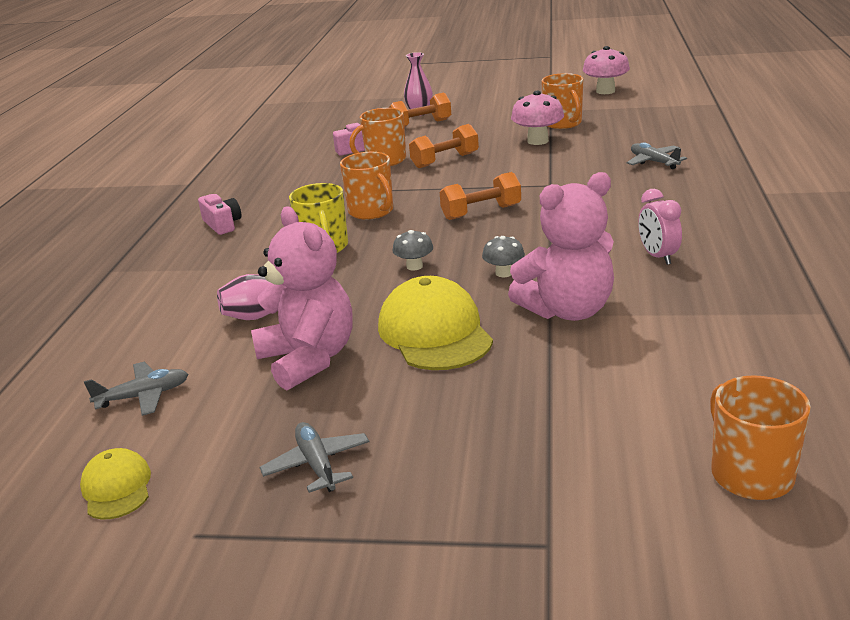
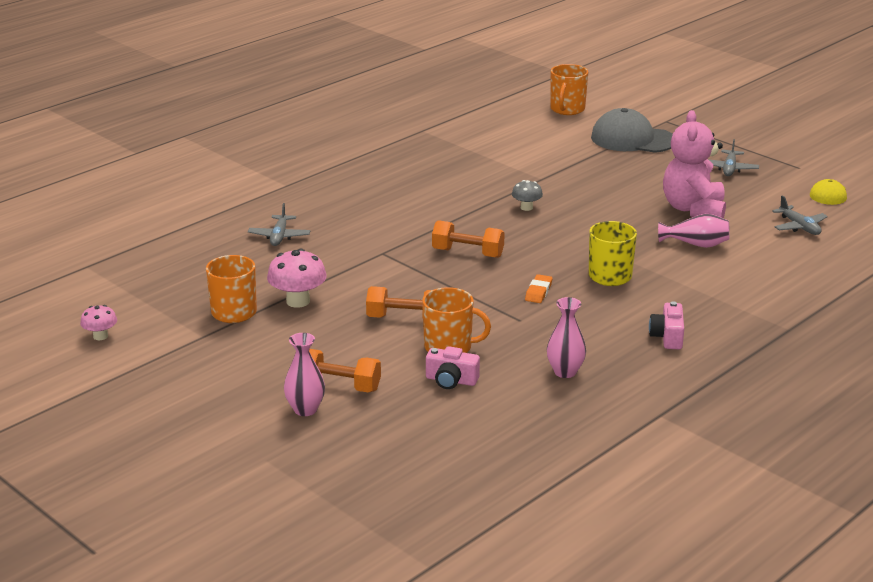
camera: 145 degrees left, 0 degrees up
grey plane [84,362,188,416] -> grey plane turned 135 degrees counterclockwise [772,196,828,235]
orange mug [340,152,393,220] -> orange eraser [525,274,552,303]
yellow cap [378,276,493,370] -> none
grey mushroom [393,230,433,270] -> none
pink teddy bear [508,172,614,321] -> none
pink mushroom [583,46,630,94] -> pink mushroom [80,305,117,340], size x0.59
pink clock [638,189,682,265] -> none
none -> pink vase [547,297,586,378]
none -> grey cap [591,108,673,153]

